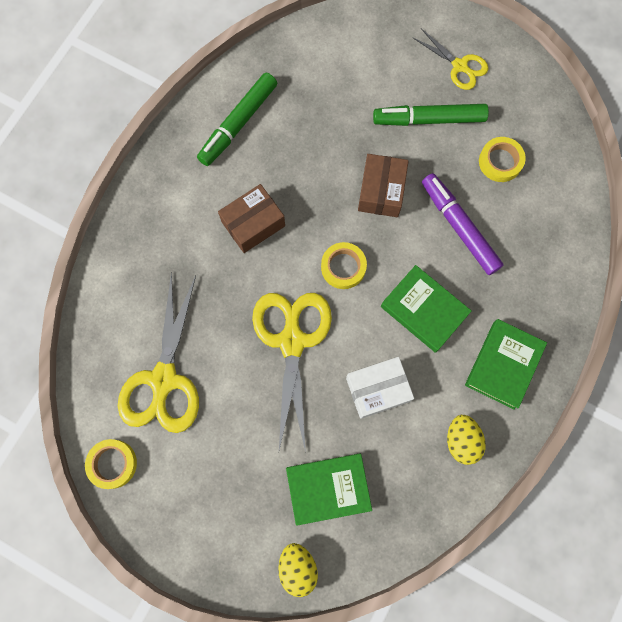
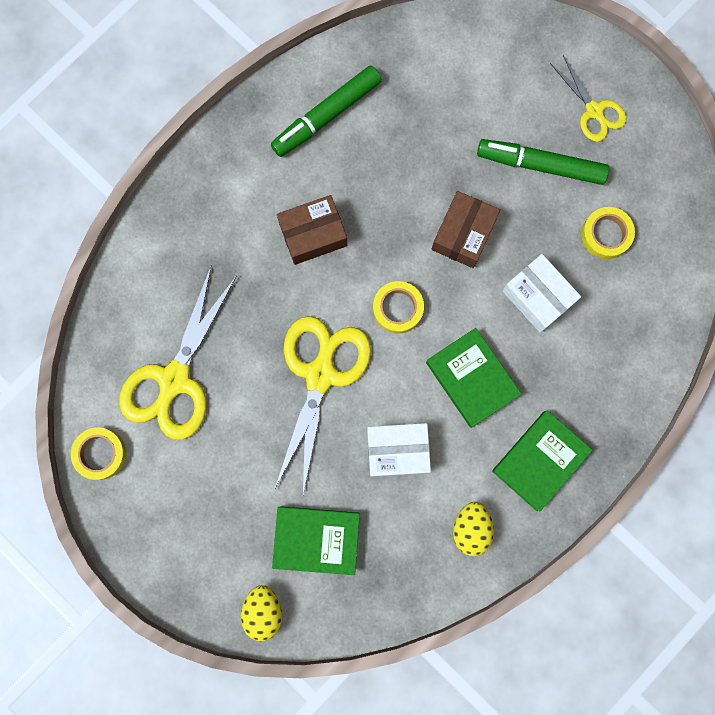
camera: 15 degrees right, 5 degrees up
purple marker [422,173,503,275] -> white box [502,254,581,333]

